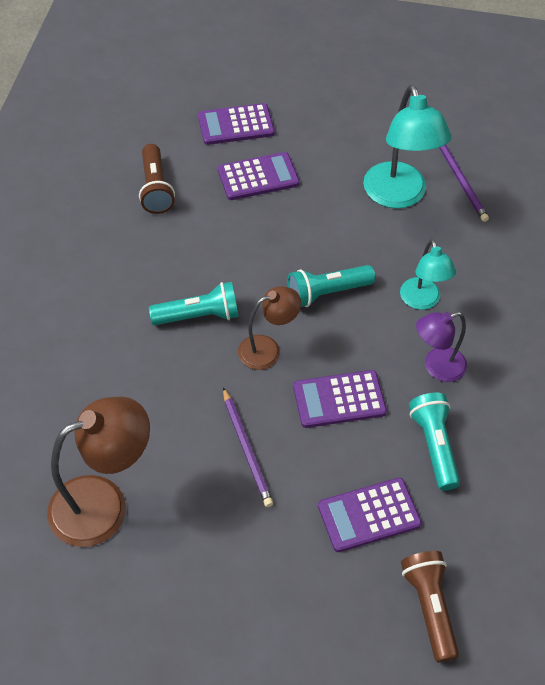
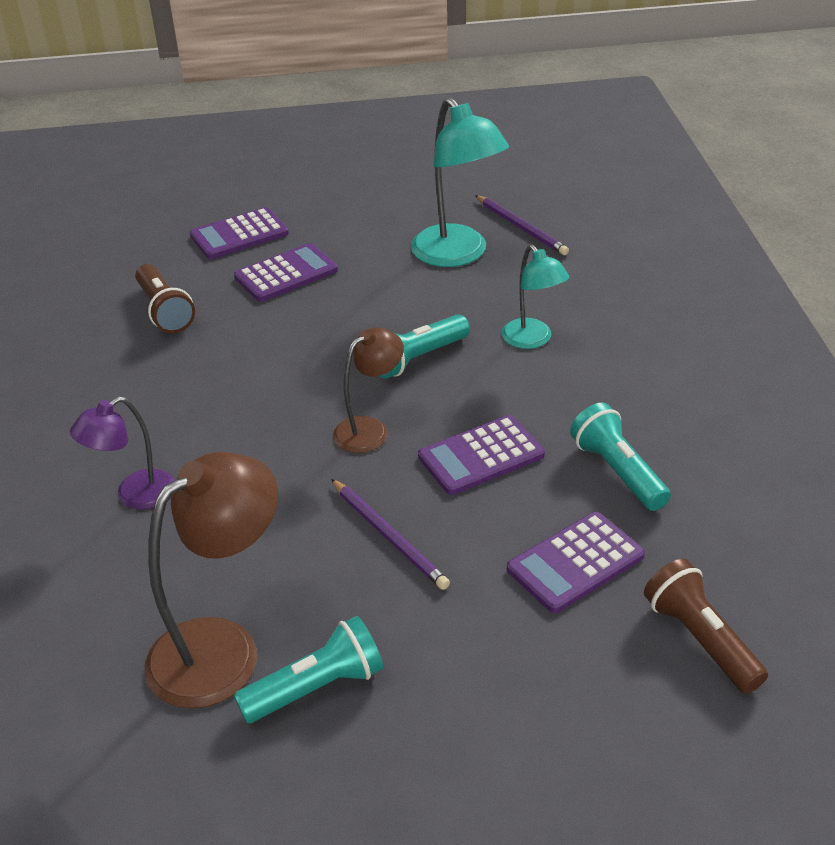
camera: 15 degrees left, 15 degrees down
turquoise flashlight [149,282,239,325] -> turquoise flashlight moved to [234,616,383,723]
purple lamp [416,312,467,382] -> purple lamp moved to [70,397,175,509]

